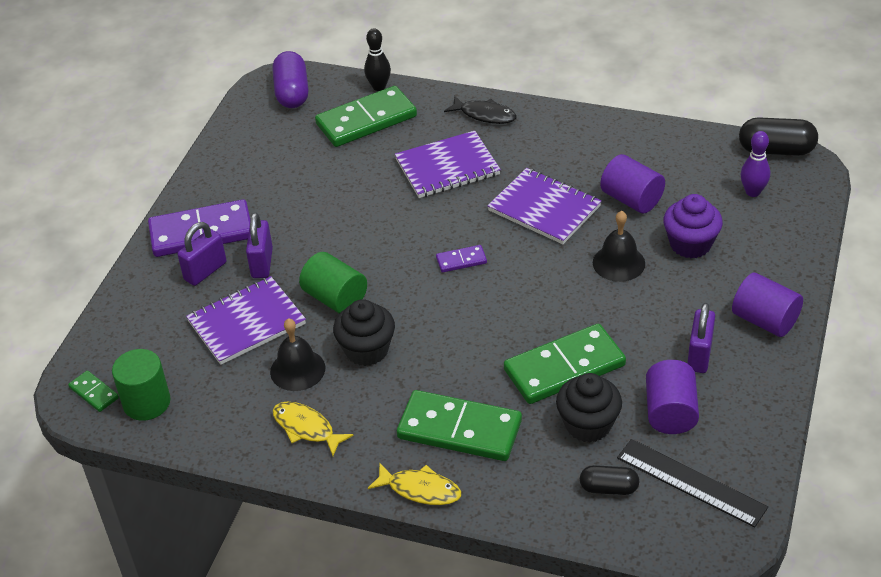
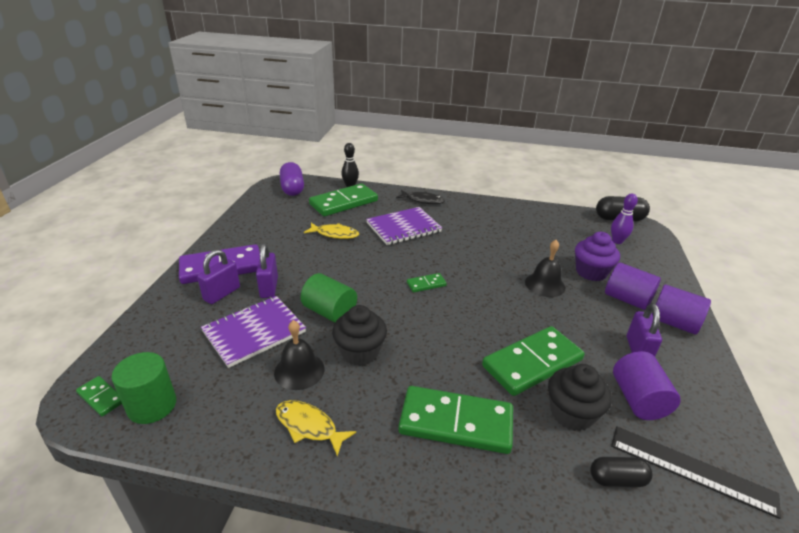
camera: 10 degrees left, 10 degrees down
yellow fish [368,462,461,505] -> yellow fish moved to [304,223,359,239]
purple domino [436,245,487,273] -> green domino [407,273,447,292]
purple notebook [487,168,602,244] -> none
purple cylinder [600,154,665,214] -> purple cylinder moved to [605,263,661,310]

